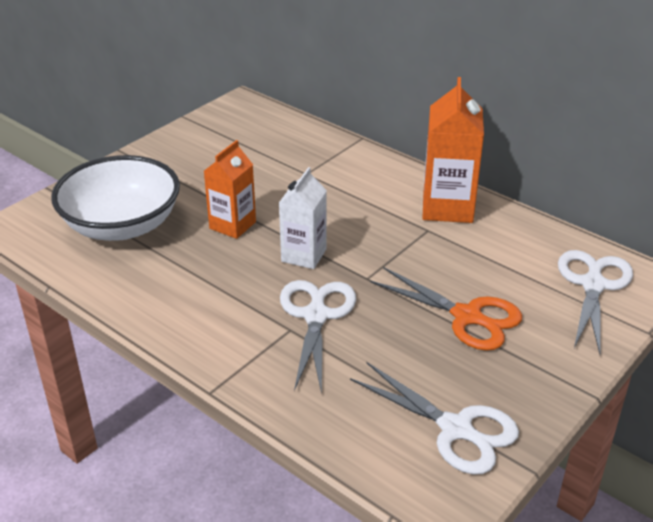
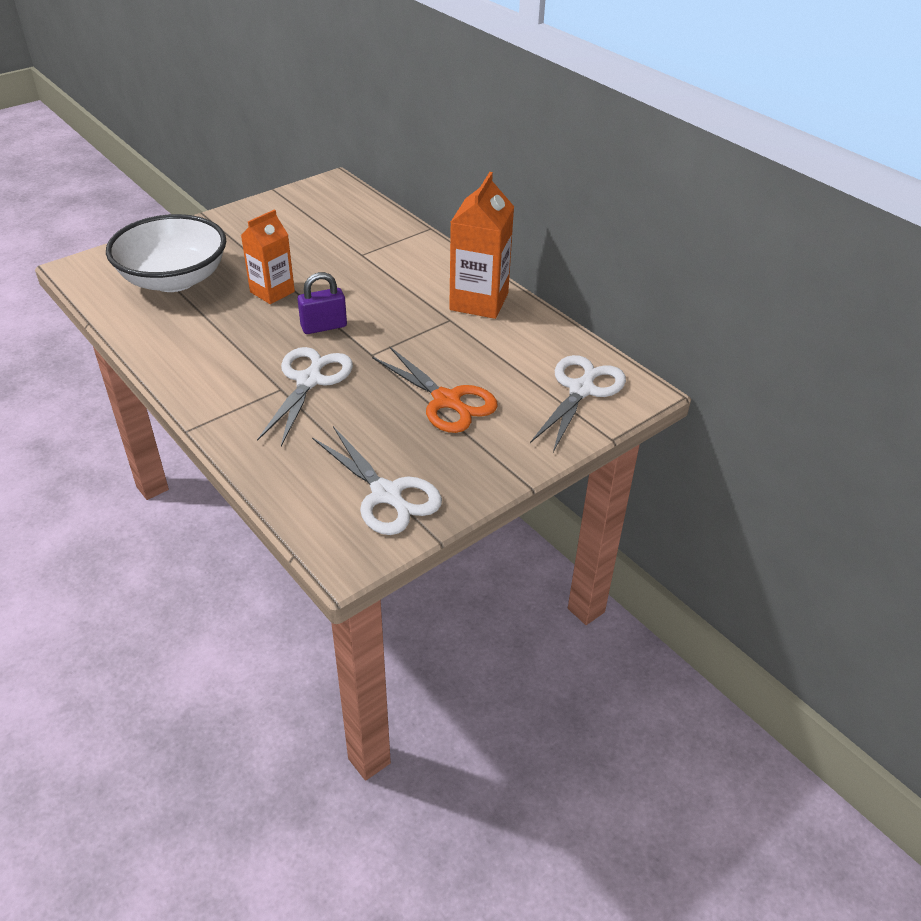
camera: 10 degrees right, 5 degrees up
white carton [279,167,327,269] -> purple padlock [297,272,347,334]

